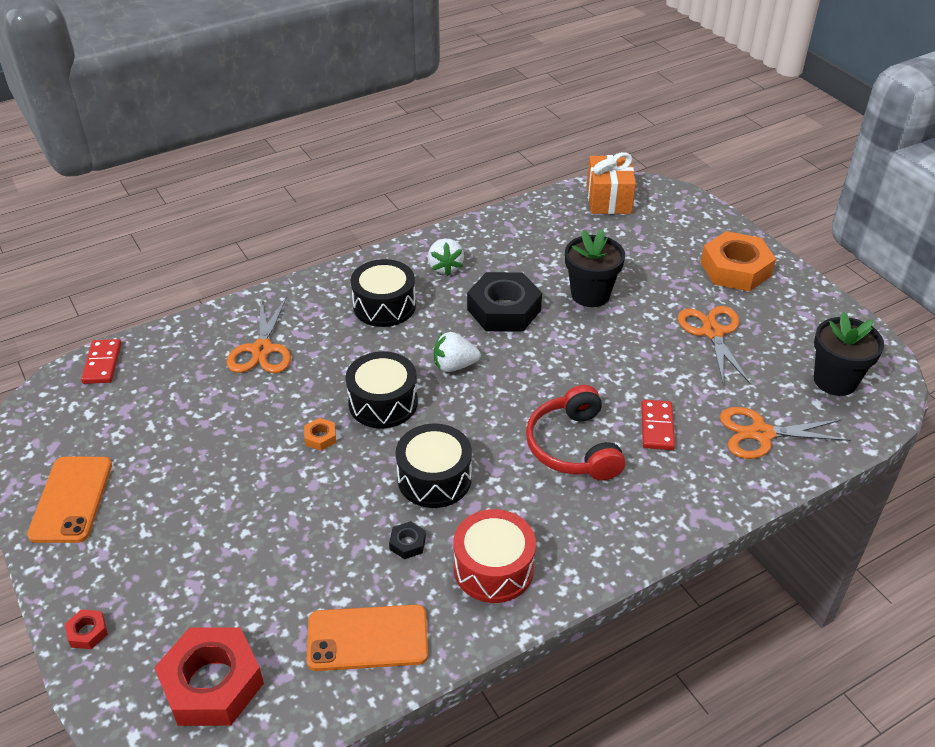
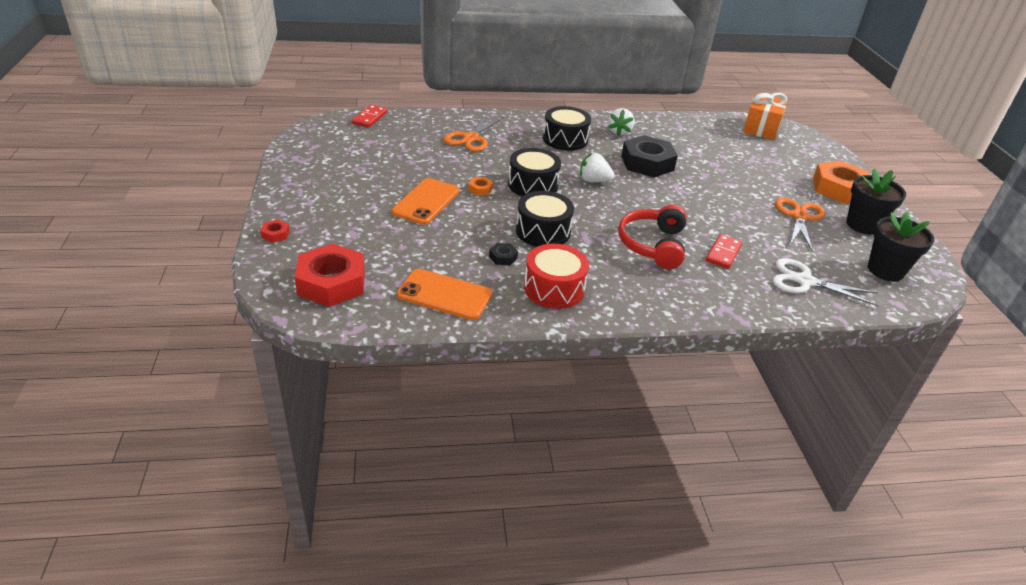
camera: 20 degrees right, 5 degrees down
orange phone [27,457,112,543] -> orange phone moved to [391,178,459,225]
black flower pot [565,229,625,307] -> black flower pot moved to [846,169,906,235]
orange scissors [720,407,851,459] -> white scissors [773,258,879,306]

